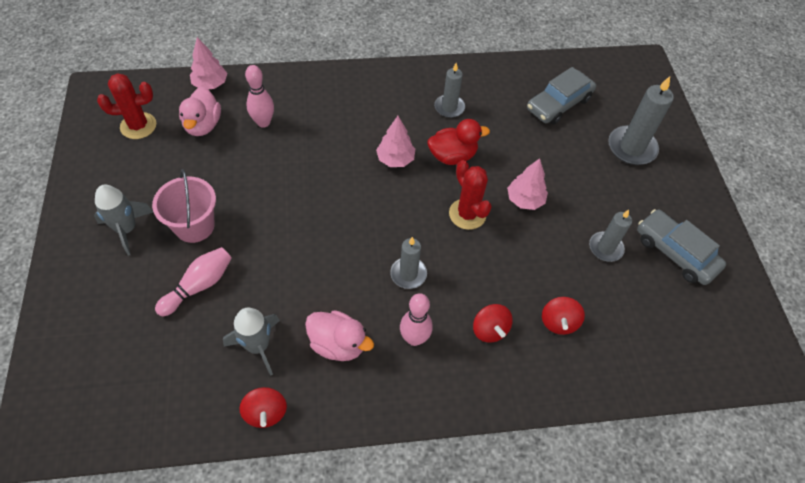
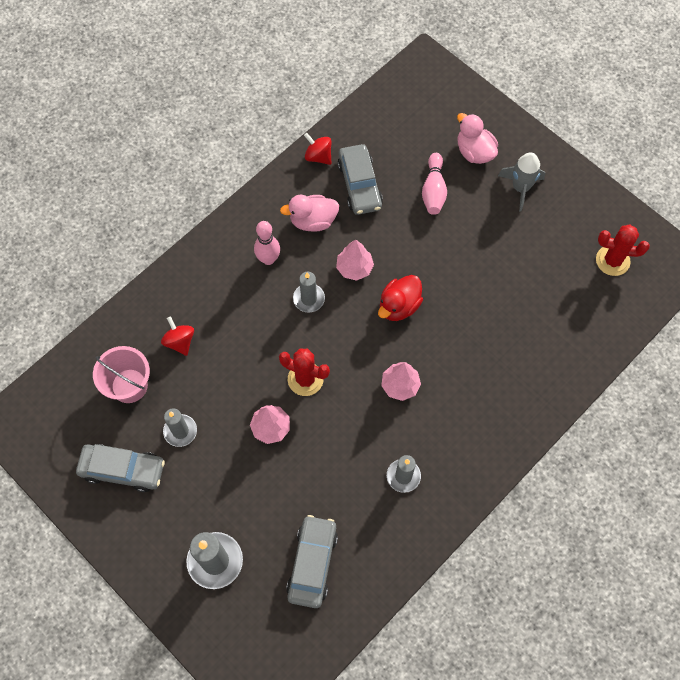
camera: 145 degrees right, 10 degrees up
red cactus [97,73,156,139] -> red cactus turned 60 degrees clockwise [596,224,650,276]
pink bucket [152,169,216,243] -> pink bucket moved to [93,346,150,403]
pink duck [179,87,221,136] -> pink duck moved to [457,113,498,164]
pink tree [190,37,227,89] -> pink tree moved to [336,239,374,281]
grey rocket [223,308,280,376] -> grey car [338,144,383,215]
pink bowling pin [245,65,274,128] -> none
red duck [428,119,490,165] -> red duck moved to [378,275,423,321]
red spinning top [473,304,512,343] -> none

